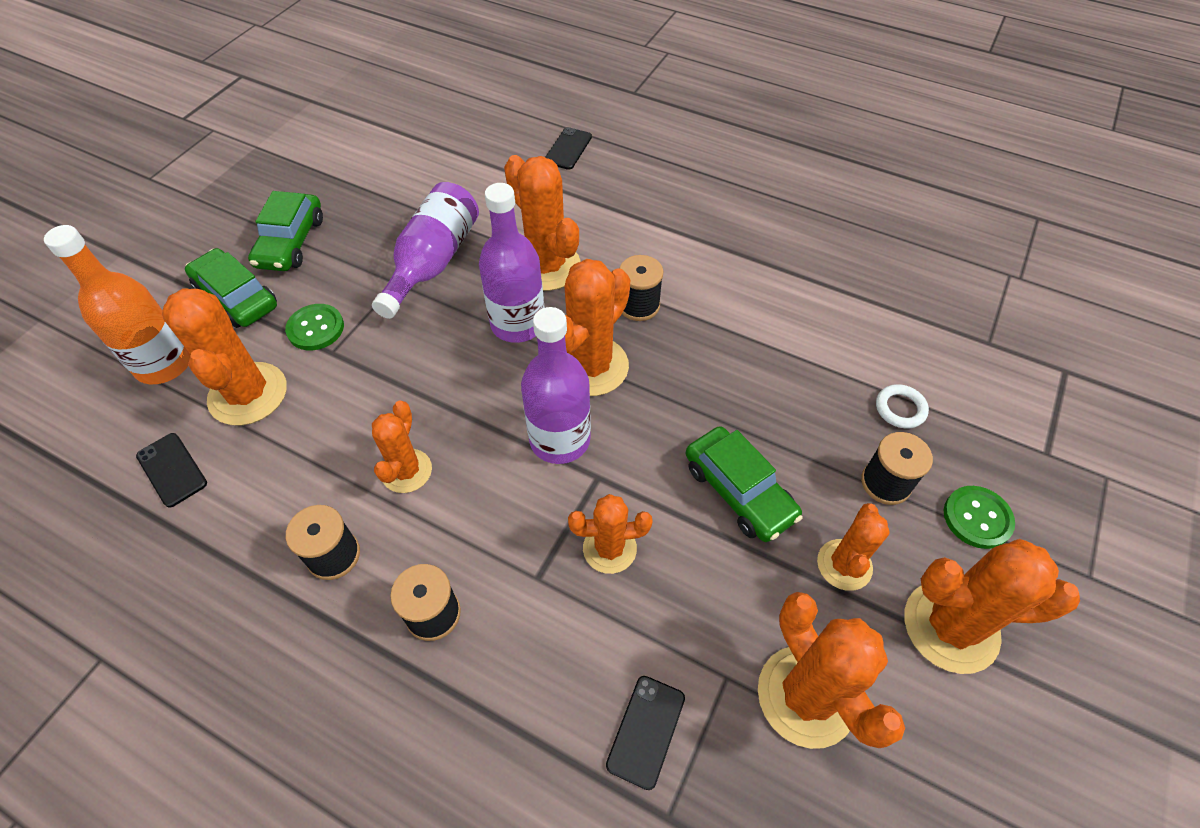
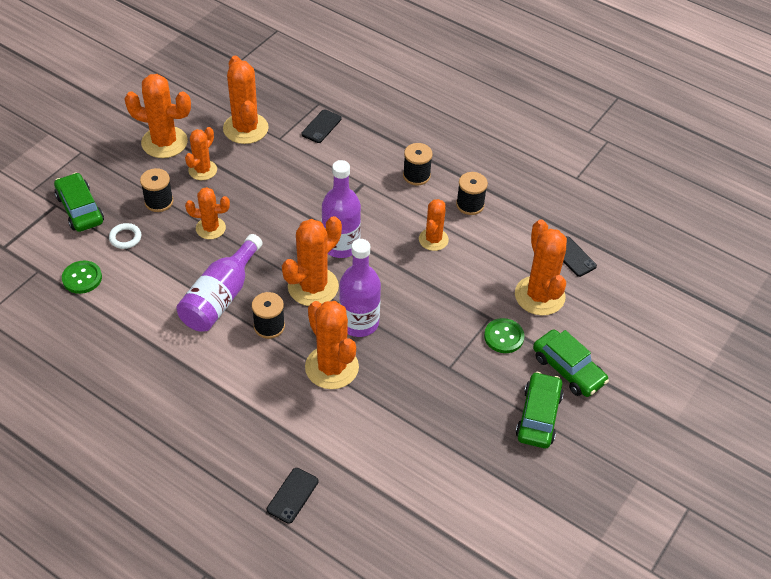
camera: 175 degrees left, 5 degrees down
orange bottle [44,225,191,384] -> none
purple bottle [372,182,479,319] -> purple bottle moved to [176,234,263,332]
orange cactus [568,494,653,574] -> orange cactus moved to [185,187,230,239]
green car [686,426,803,542] -> green car moved to [54,173,104,232]
green button [944,486,1015,549] -> green button moved to [62,261,102,294]

